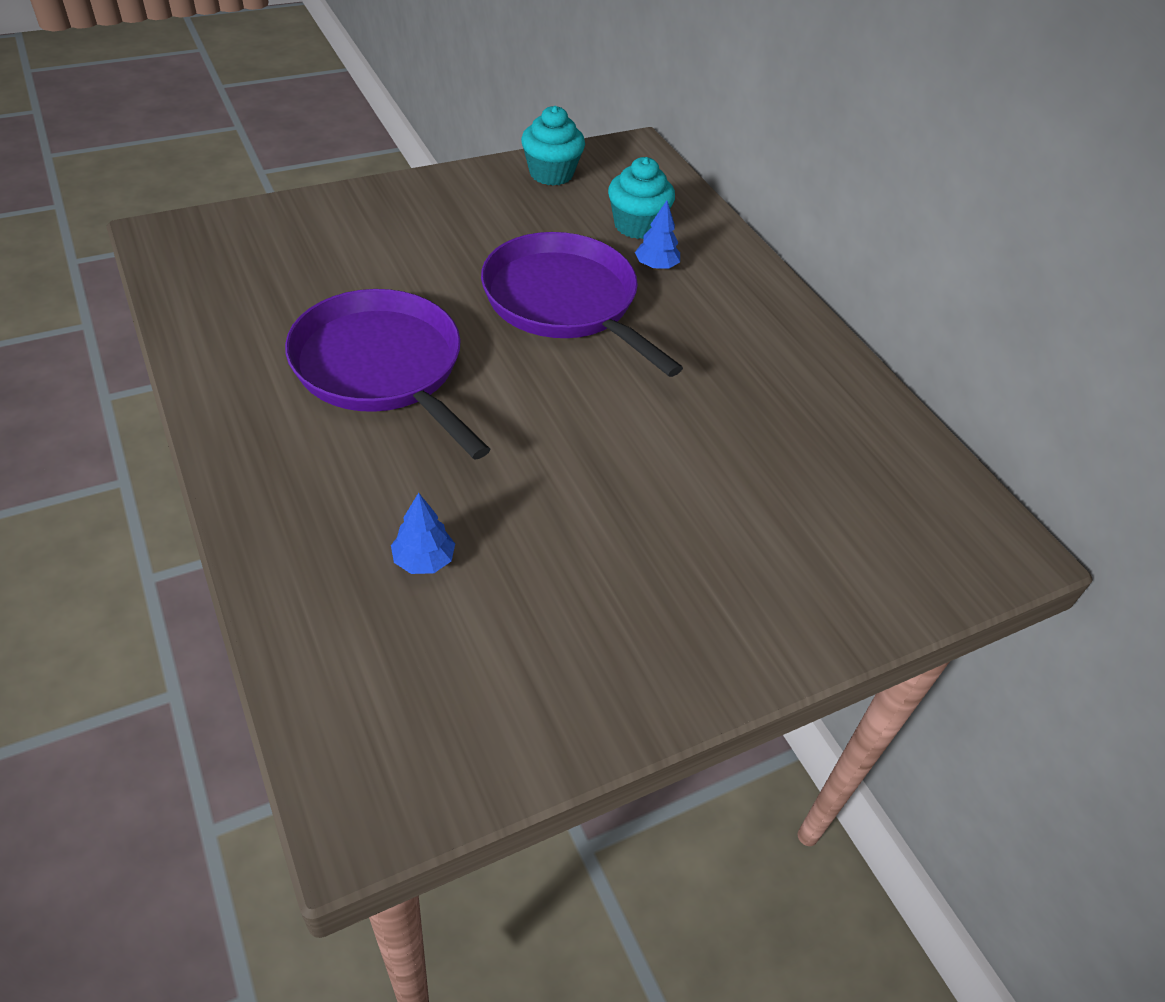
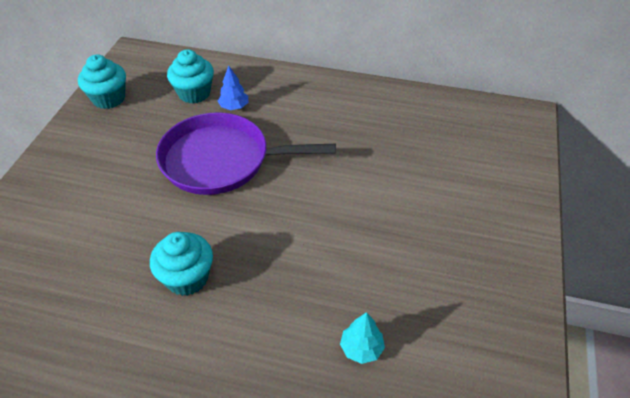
camera: 45 degrees left, 0 degrees up
purple pan [285,289,491,460] -> turquoise cupcake [150,232,213,296]
blue tree [391,493,455,574] -> turquoise tree [340,312,385,364]

